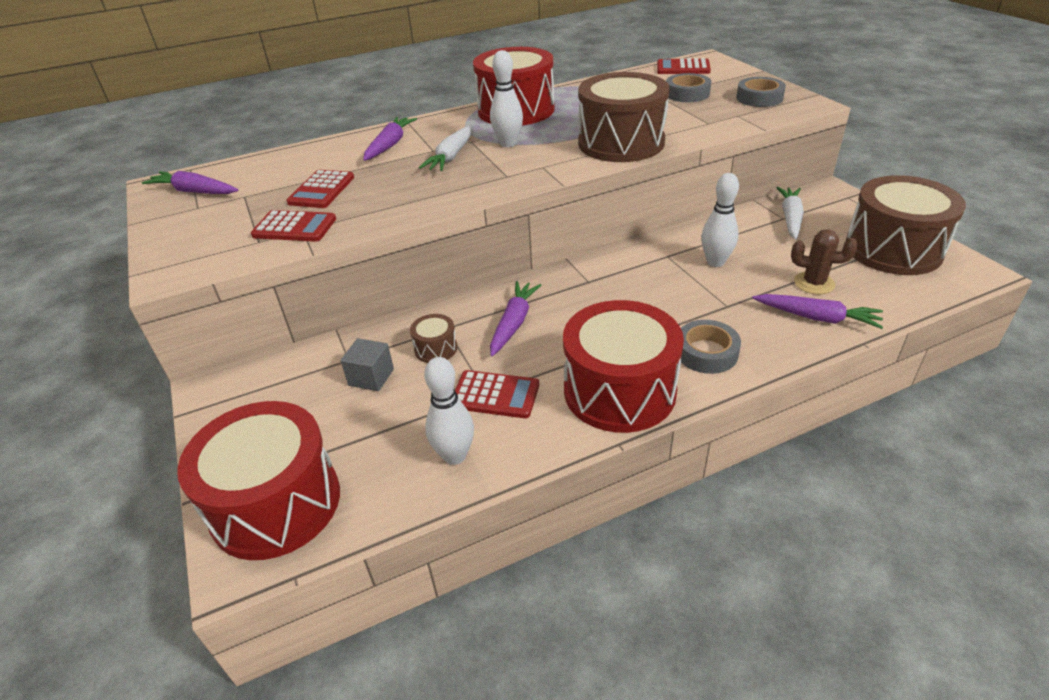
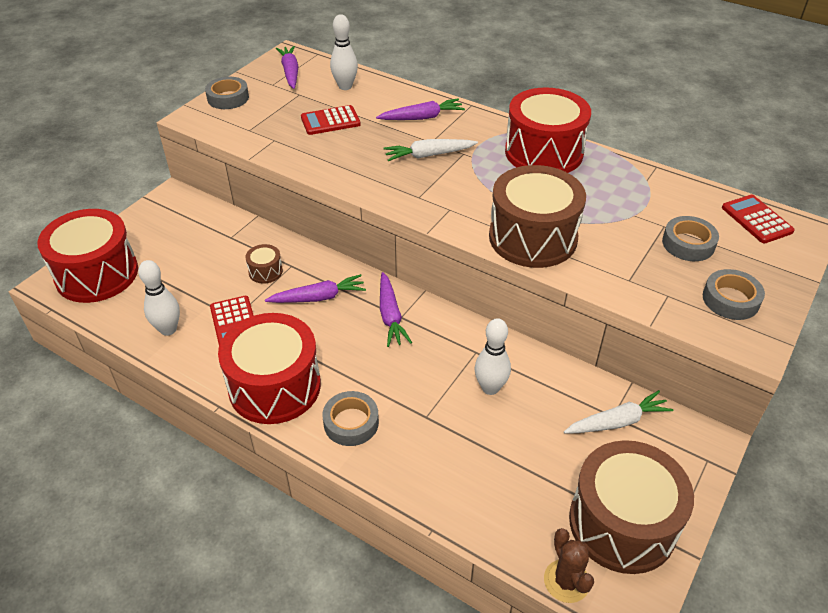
camera: 55 degrees right, 5 degrees up
red calculator [251,210,336,242] -> none
grey cube [341,338,394,391] -> none
white bowling pin [490,50,523,147] -> white bowling pin moved to [330,14,358,90]
purple carrot [752,294,883,329] -> purple carrot moved to [380,272,412,347]
brown cactus [791,229,858,294] -> brown cactus moved to [544,528,594,603]
none -> grey tape [205,77,249,109]

